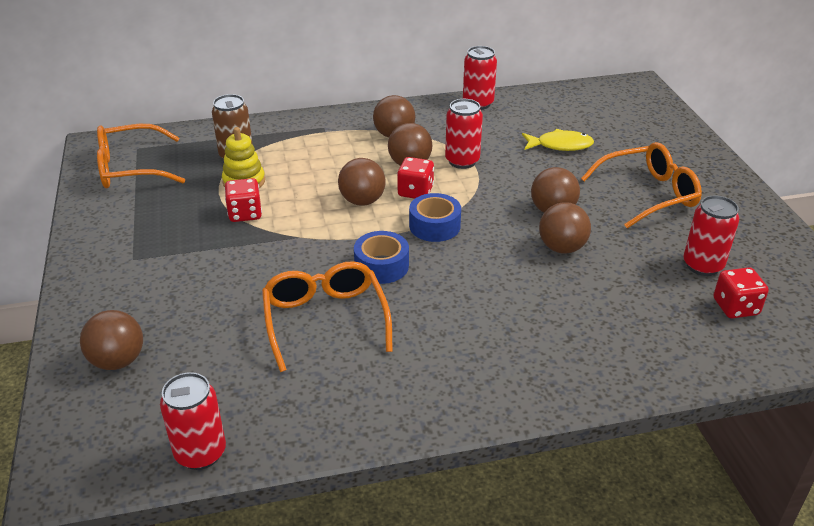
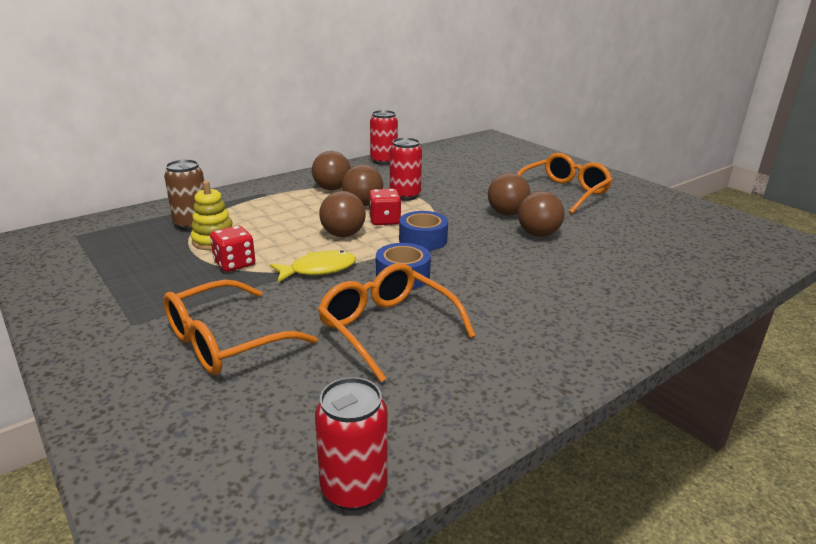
camera: 25 degrees left, 10 degrees down
brown ball [80,310,143,370] -> none
orange glasses [97,124,185,188] -> orange glasses moved to [163,280,317,375]
yellow fish [522,129,594,151] -> yellow fish moved to [270,250,356,282]
red can [683,195,739,276] -> none
red dice [713,267,769,318] -> none

